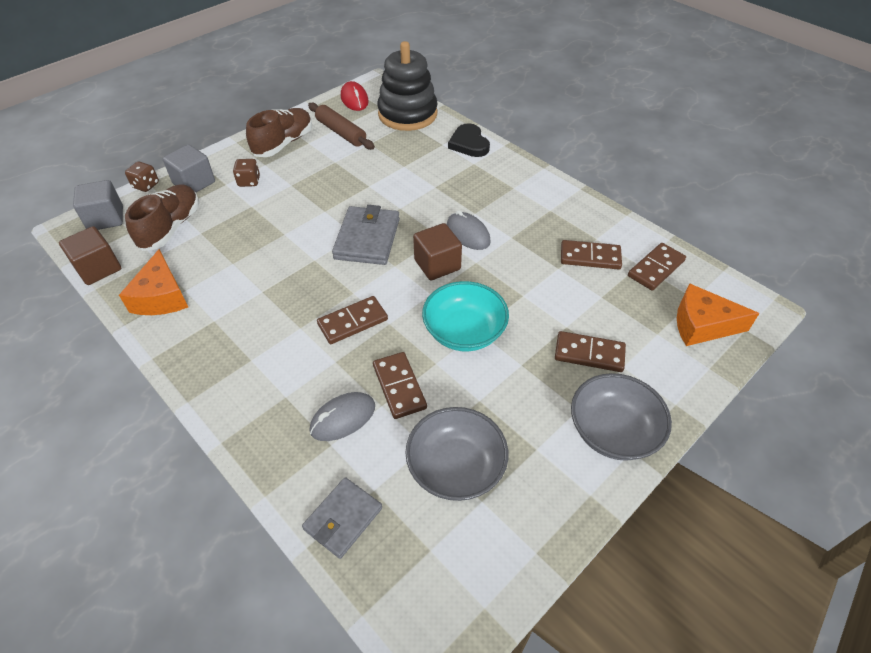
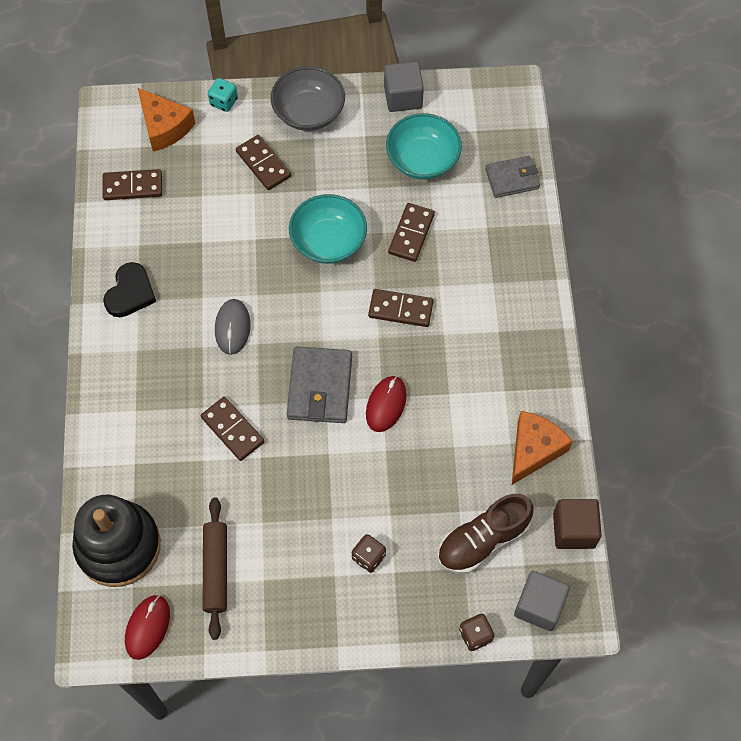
camera: 140 degrees left, 15 degrees up
grey cube [163,144,215,192] -> grey cube moved to [384,61,424,112]
brown shoe [246,108,312,157] -> none
grey mouse [310,392,375,441] -> none
grey wallet [332,205,400,265] -> grey wallet turned 45 degrees counterclockwise [287,347,352,423]
grey bowl [405,407,508,501] -> turquoise bowl [386,113,462,180]
brown cube [413,223,462,280] -> none
black heart [448,123,490,157] -> black heart moved to [103,262,156,317]
brown domino [561,240,622,270] -> brown domino moved to [201,397,264,461]
none -> turquoise dice [208,78,238,112]
none -> red mouse [366,376,407,432]

